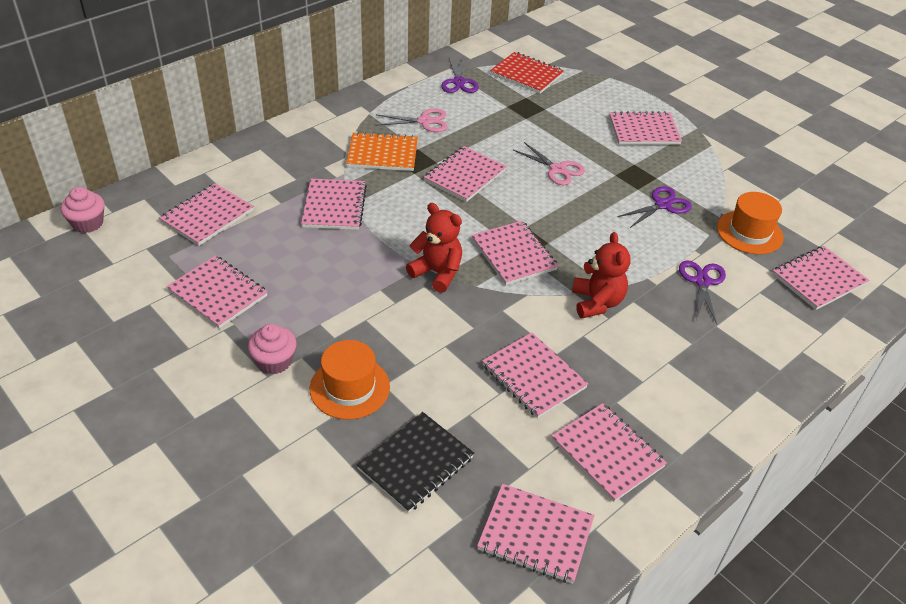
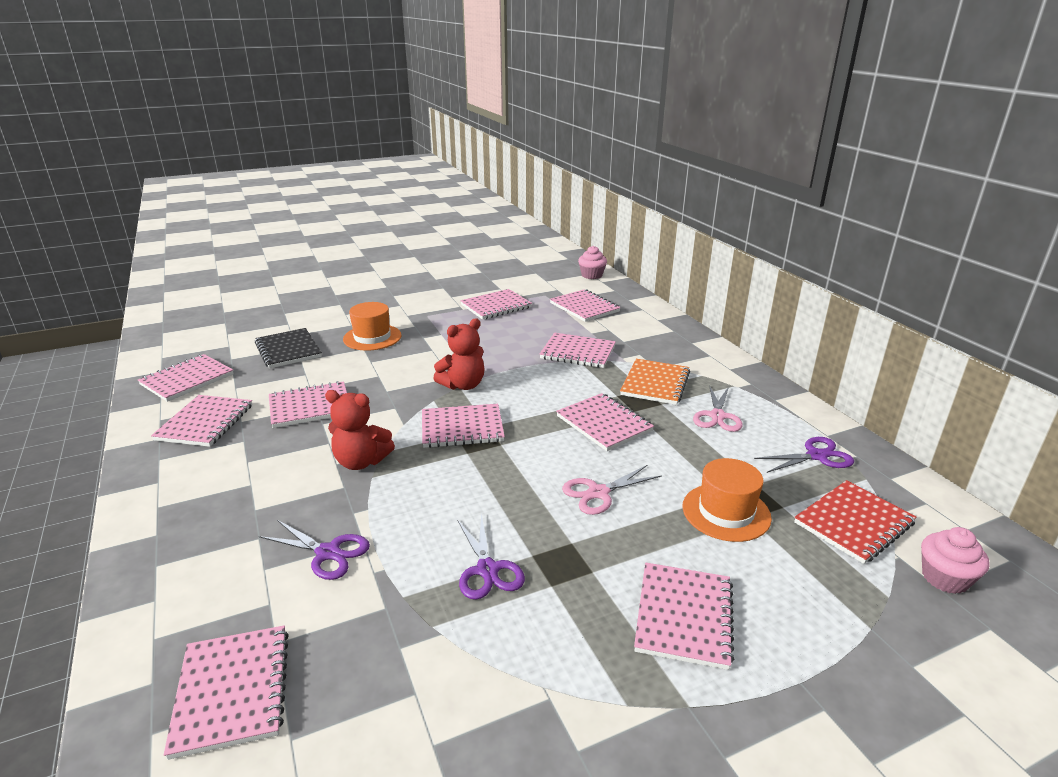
camera: 110 degrees right, 15 degrees down
pink cupcake [248,324,296,374] -> pink cupcake moved to [921,527,990,594]
purple scissors [441,57,479,93] -> purple scissors turned 150 degrees clockwise [754,437,854,473]
pink notebook [552,403,667,502] -> pink notebook turned 60 degrees counterclockwise [151,395,252,447]
orange hat [717,192,784,254] -> orange hat moved to [683,458,772,542]

